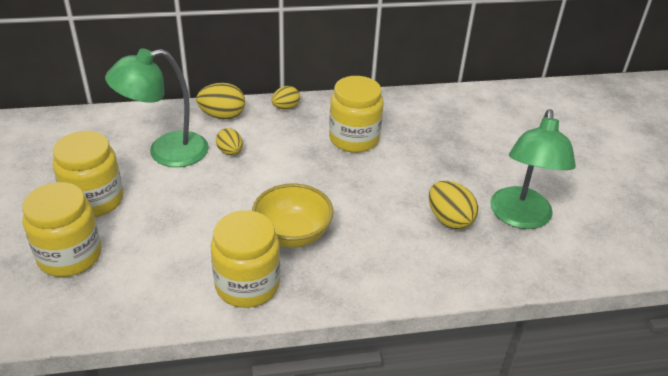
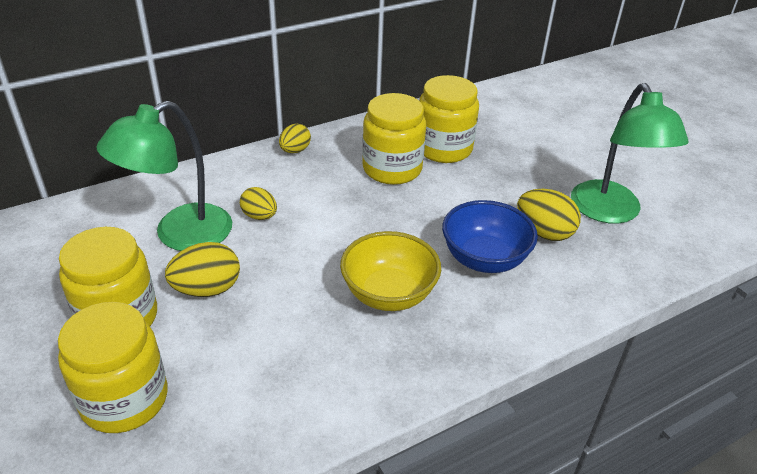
camera: 20 degrees left, 0 degrees up
yellow egg [196,83,245,119] -> yellow egg moved to [165,242,240,297]
yellow jar [211,210,280,308] -> yellow jar moved to [419,75,479,163]
none -> blue bowl [442,200,538,273]

